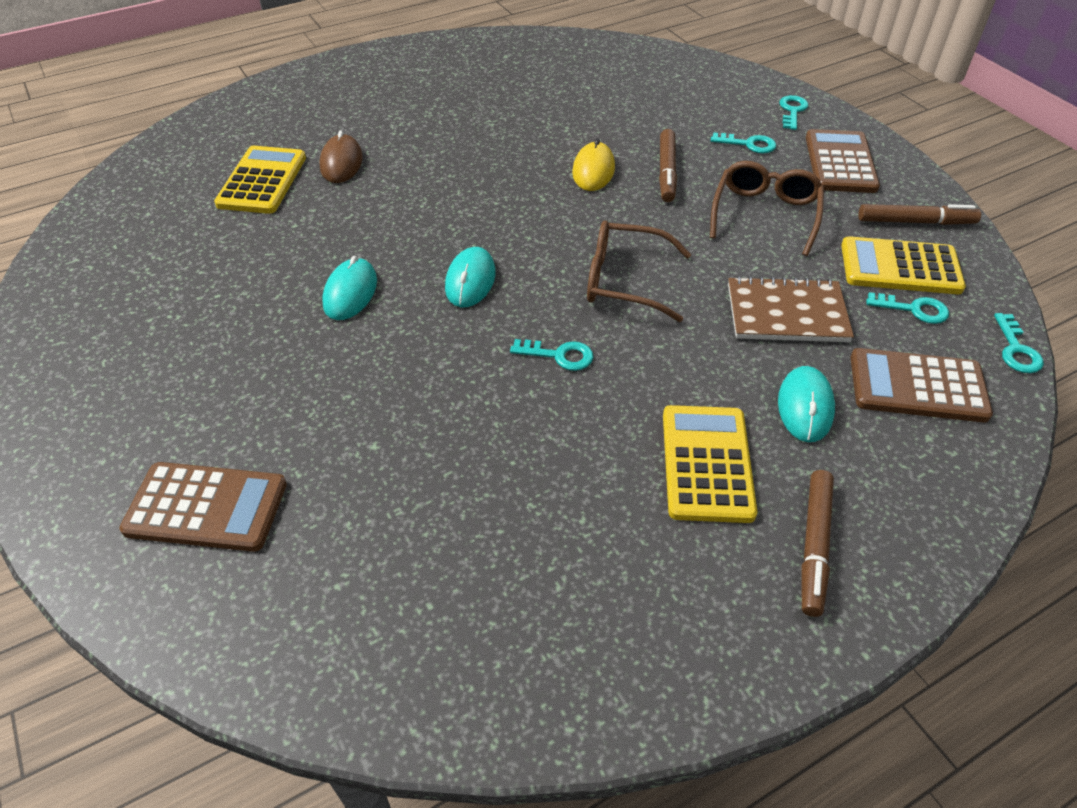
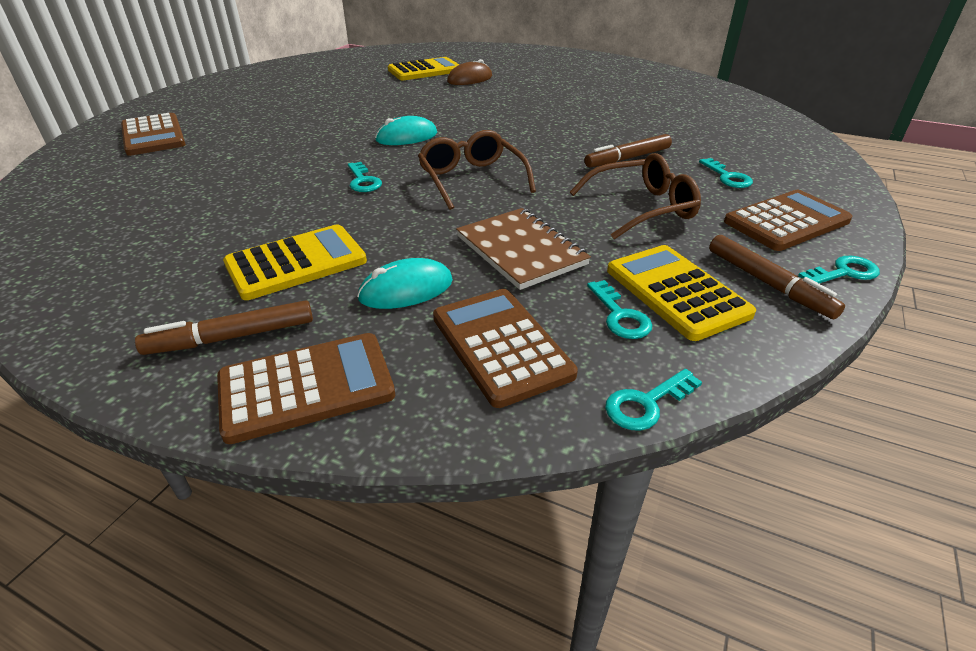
camera: 55 degrees right, 10 degrees down
turquoise mouse [322,256,377,320] -> none
yellow mouse [572,138,615,191] -> none
turquoise key [780,95,808,130] -> turquoise key moved to [798,256,880,283]
none -> brown calculator [217,333,395,444]

